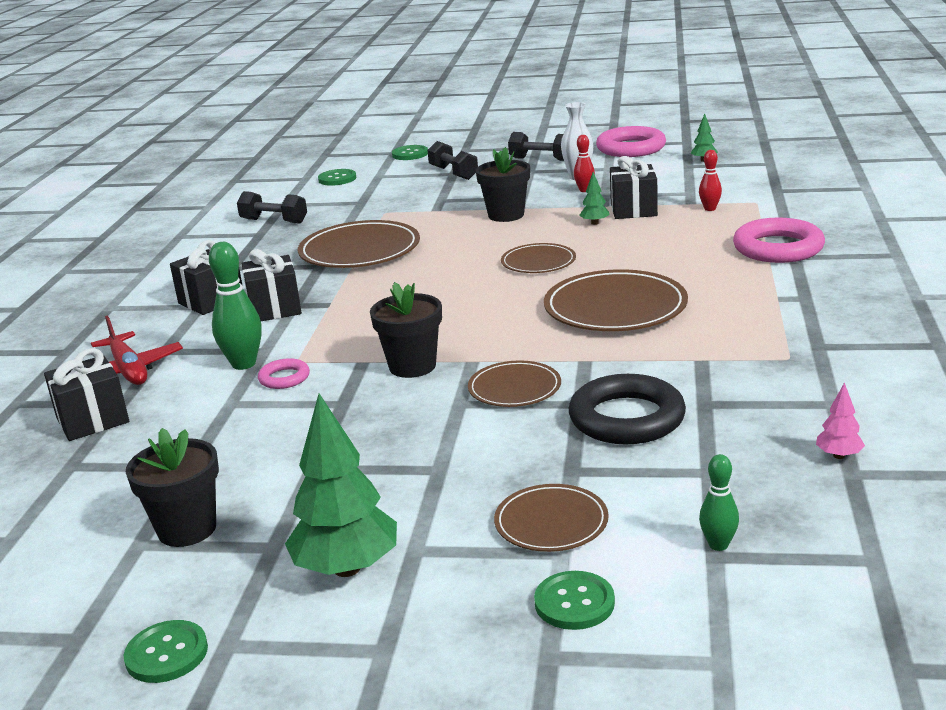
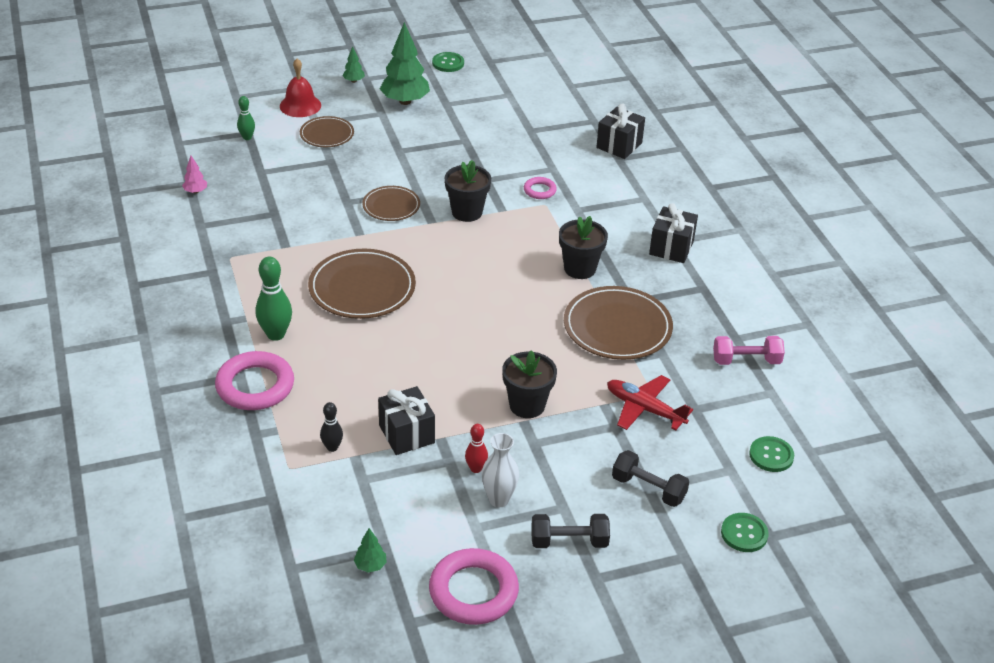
camera: 150 degrees right, 15 degrees up
red plane [91,315,183,385] -> red plane moved to [607,375,693,431]
black flower pot [126,428,219,547] -> black flower pot moved to [559,216,608,279]
green bowling pin [209,242,262,370] -> green bowling pin moved to [255,257,292,341]
black dumbbell [237,191,307,224] -> pink dumbbell [713,336,785,365]
black gift [242,249,302,321] -> none
brown plate [501,243,576,273] -> none
green button [534,571,615,630] -> red bell [280,58,321,117]
black ring [569,374,686,444] -> none
green tree [579,172,610,225] -> green tree moved to [342,46,365,83]
red bowling pin [699,150,722,211] -> black bowling pin [320,402,343,452]

